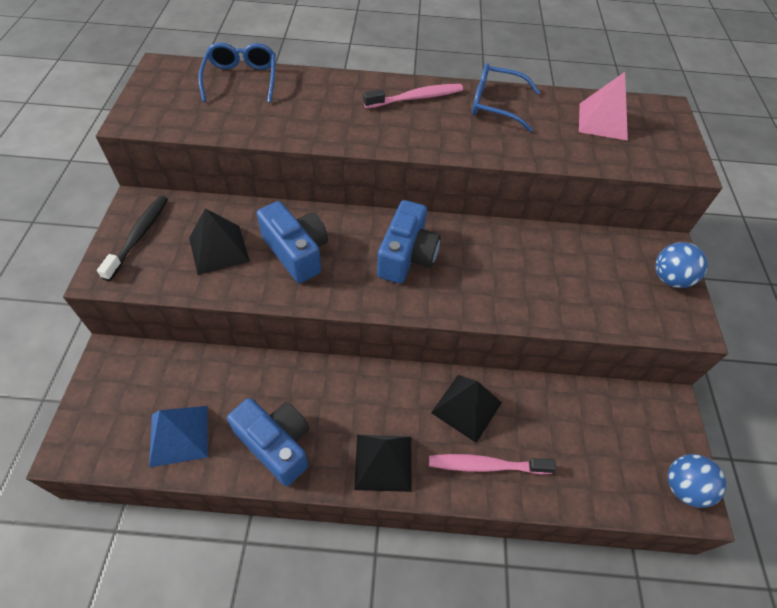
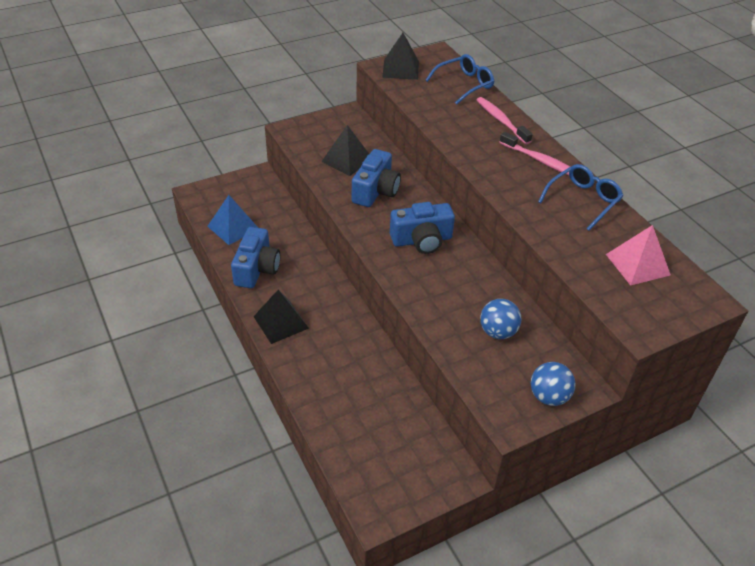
camera: 60 degrees right, 10 degrees down
black toothbrush [97,196,168,281] -> none
pink toothbrush [429,454,556,474] -> pink toothbrush moved to [477,97,533,144]
black pyramid [431,375,502,443] -> black pyramid moved to [382,33,419,80]
blue glasses [472,63,540,132] -> blue glasses turned 60 degrees clockwise [538,164,623,231]
blue ball [668,454,726,508] -> blue ball moved to [480,299,521,339]

